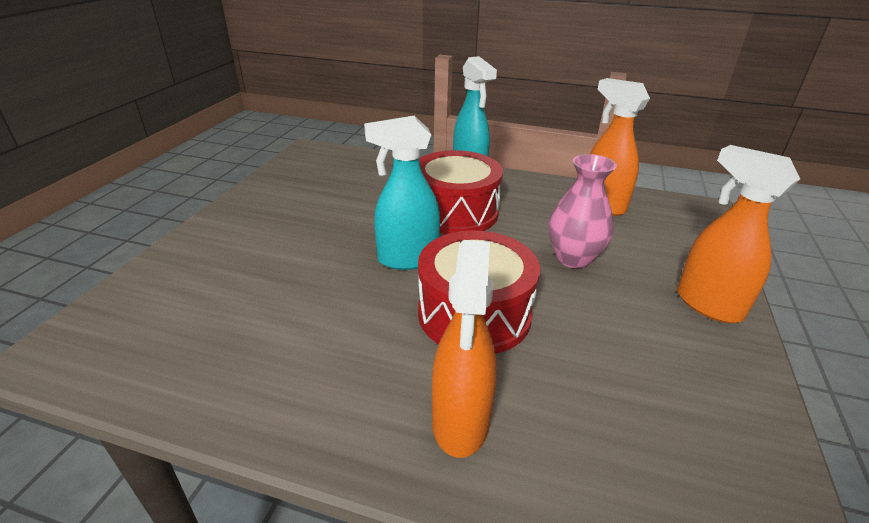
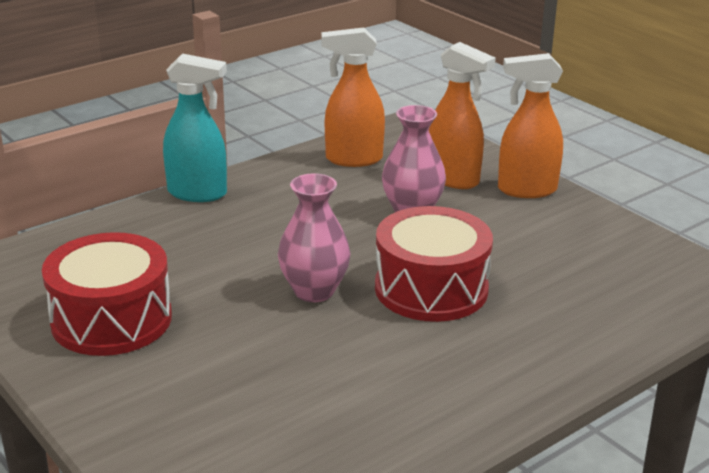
camera: 55 degrees left, 5 degrees down
turquoise spray bottle [364,116,440,270] -> pink vase [278,173,351,302]
red drum [419,150,503,234] -> red drum moved to [42,232,172,356]
orange spray bottle [432,240,497,458] -> orange spray bottle moved to [429,42,496,189]

